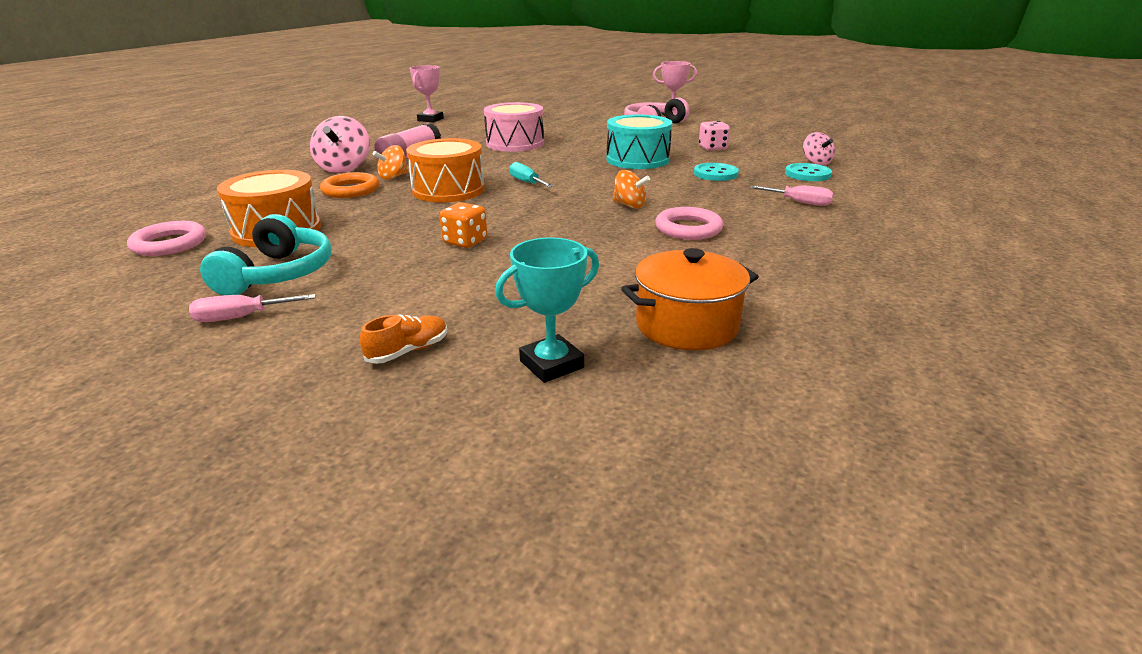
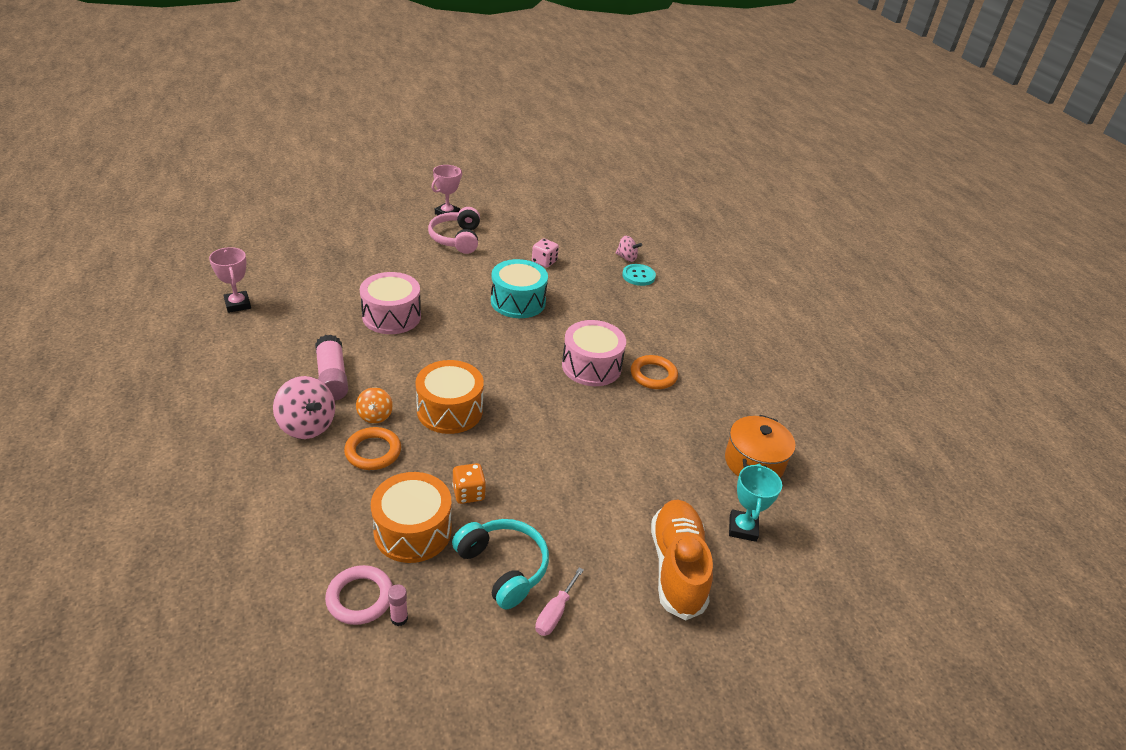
camera: 50 degrees left, 10 degrees up
orange shoe [360,315,448,364] -> orange shoe [651,499,713,620], size x2.32
orange dice [439,202,487,248] -> orange dice moved to [452,463,486,504]
turquoise screwdriver [509,162,554,187] -> none
orange spinning top [612,170,650,208] -> pink drum [562,320,626,386]
pink ring [655,207,723,240] -> orange ring [631,355,678,389]
turquoise button [694,163,739,181] -> none
pink screwdriver [750,185,833,206] -> none
none -> pink glue stick [388,584,408,626]

